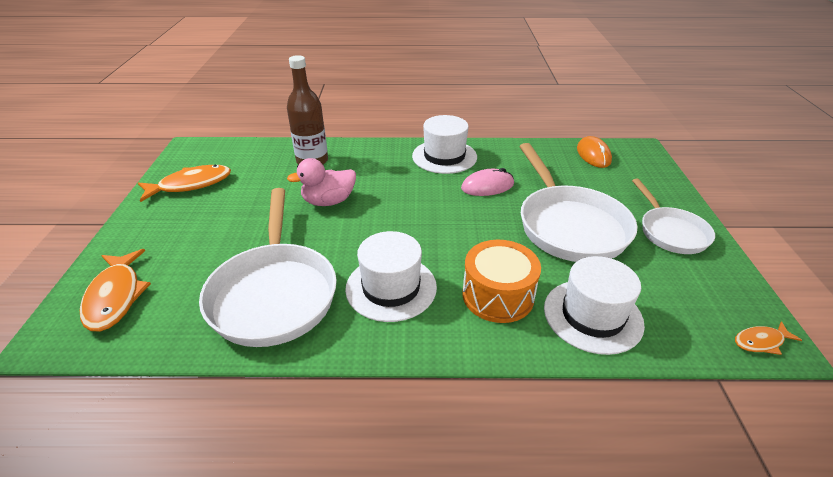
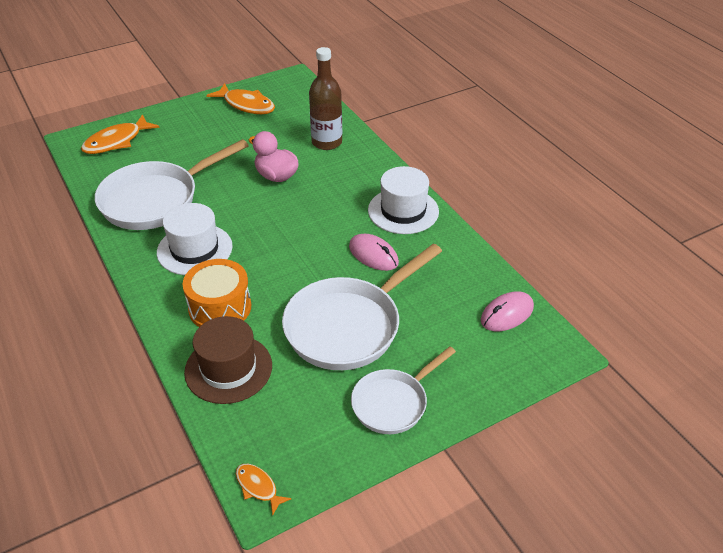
camera: 60 degrees right, 5 degrees up
white hat [544,256,645,355] -> brown hat [184,316,272,404]
orange mouse [577,136,612,168] -> pink mouse [481,291,534,331]

